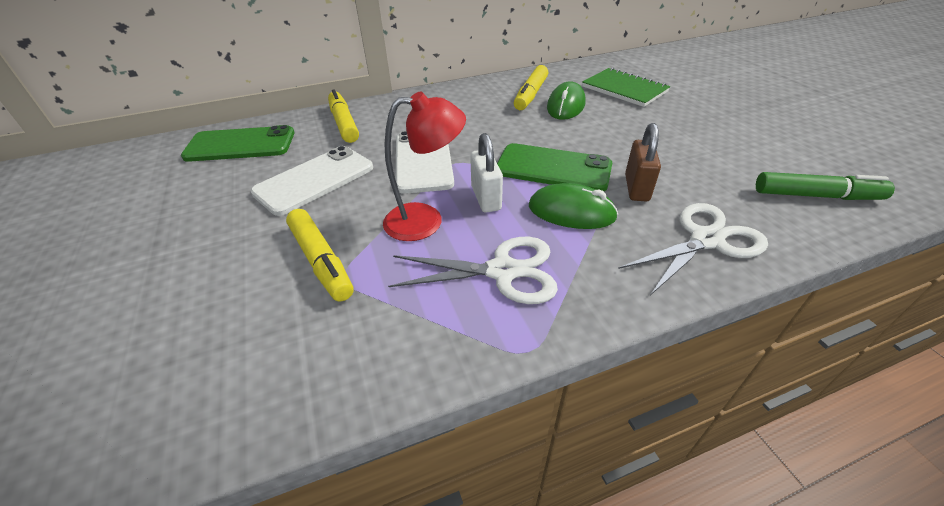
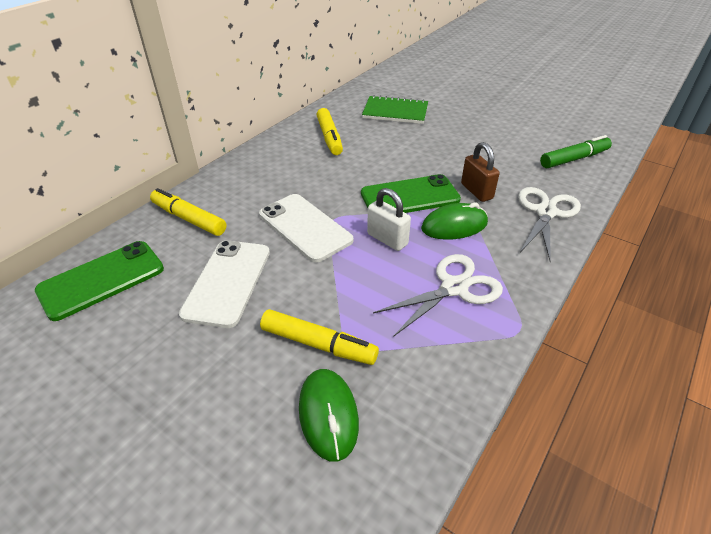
camera: 35 degrees left, 0 degrees up
red lamp [383,91,466,241] -> none
green mouse [547,81,586,120] -> green mouse moved to [299,369,359,461]

